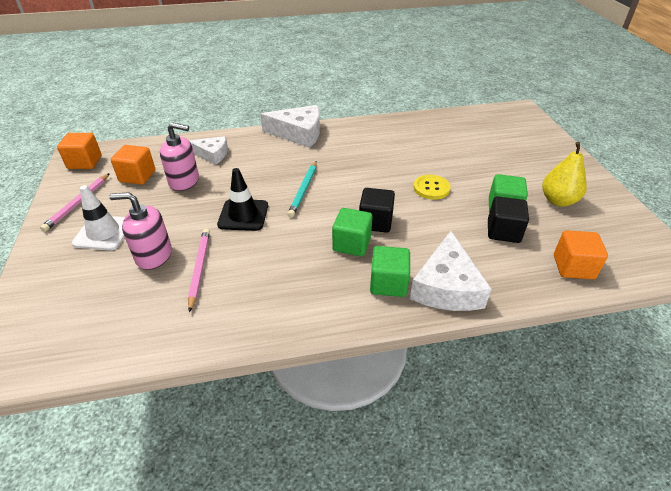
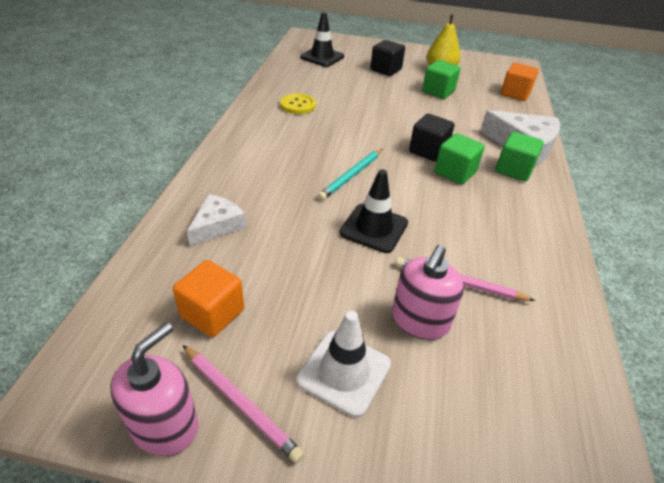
camera: 70 degrees left, 0 degrees up
orange cube [57,133,101,169] -> none
pink soap dispenser [160,122,199,191] -> pink soap dispenser moved to [110,322,199,456]
white cheese [261,105,320,148] -> none
turquoise pencil [287,161,317,217] -> turquoise pencil turned 90 degrees clockwise [318,149,382,201]
yellow button [413,175,451,200] -> yellow button moved to [280,93,316,114]
black cube [488,196,529,243] -> black cube moved to [370,40,405,76]
none -> black traffic cone [300,12,344,67]

